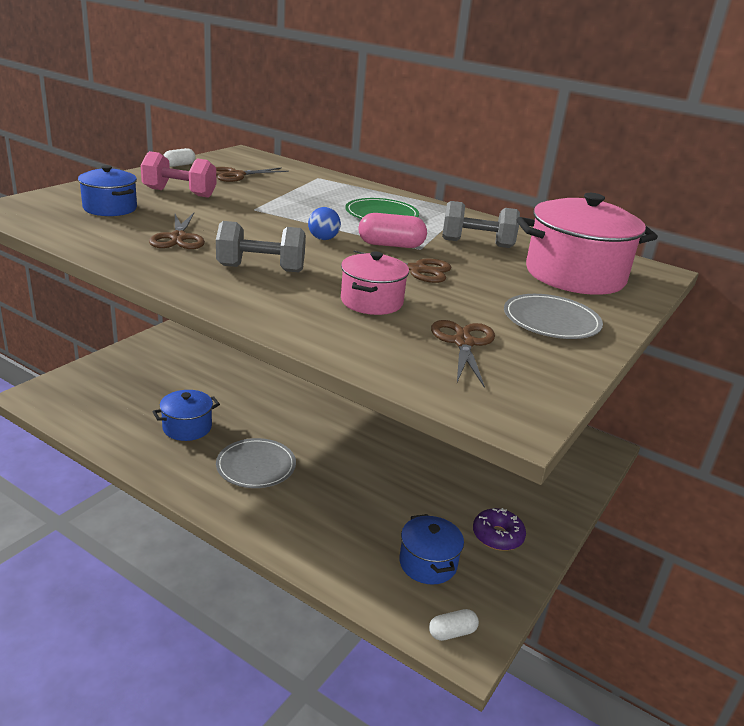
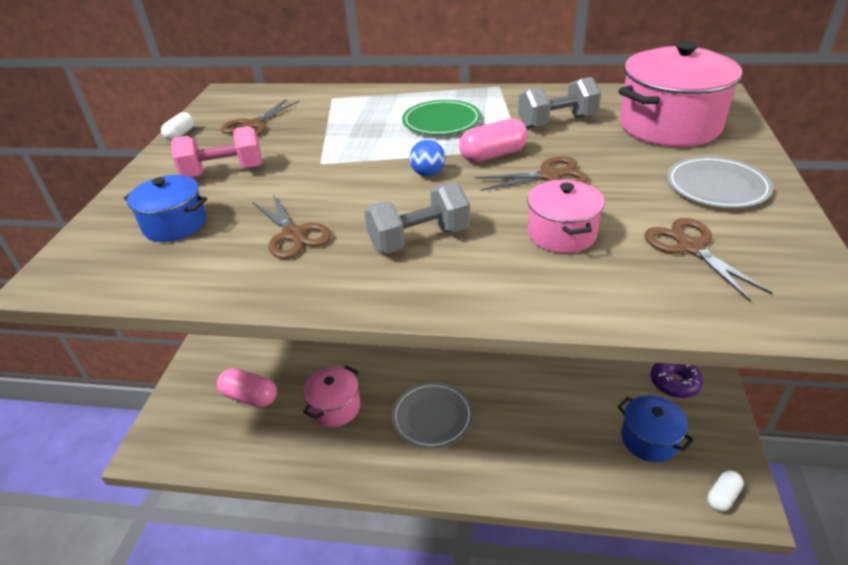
camera: 20 degrees left, 10 degrees up
blue pot [152,390,220,441] -> pink pot [303,366,360,427]
none -> pink capsule [217,368,277,407]

